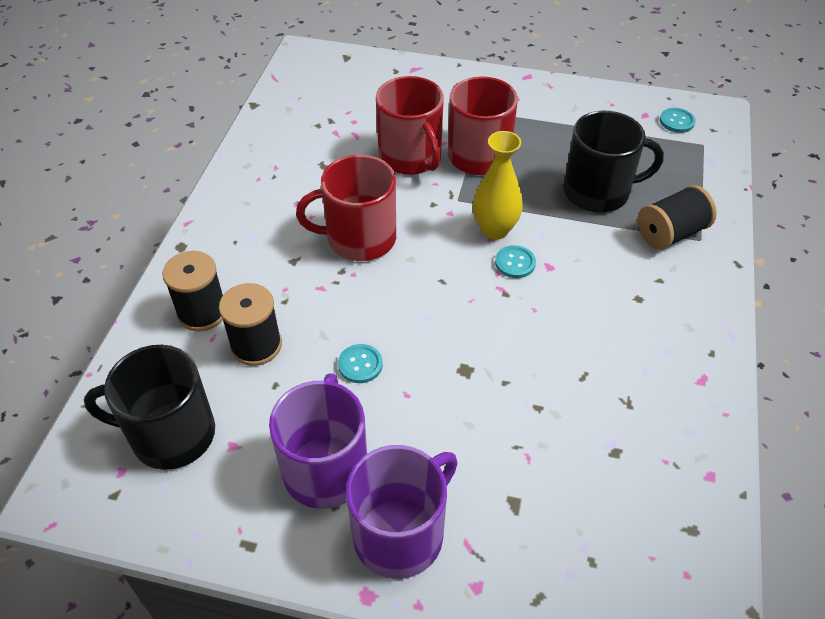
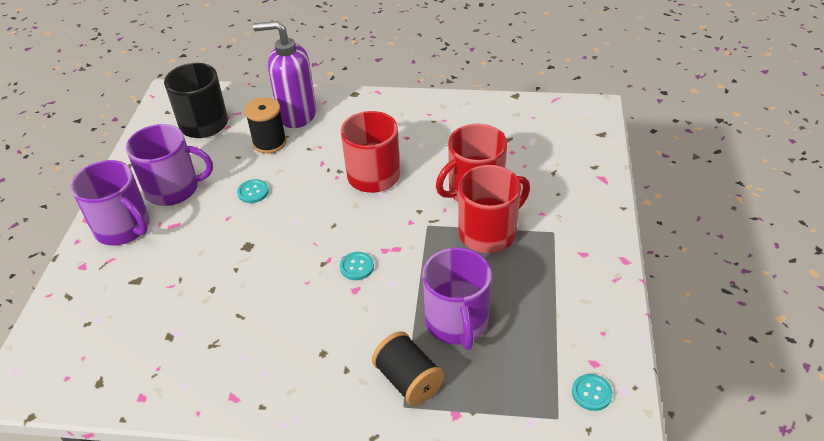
camera: 85 degrees right, 5 degrees down
black spool [162,251,223,332] -> purple soap dispenser [253,21,316,128]
yellow vase [473,131,523,240] -> none
black mug [564,111,664,213] -> purple mug [422,247,492,350]

